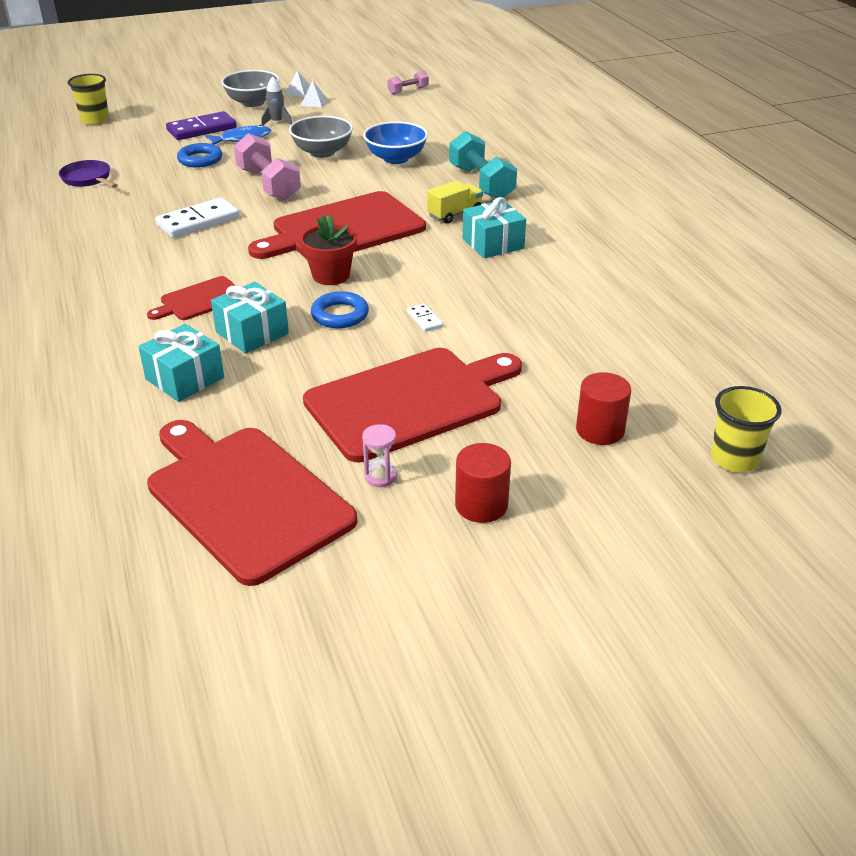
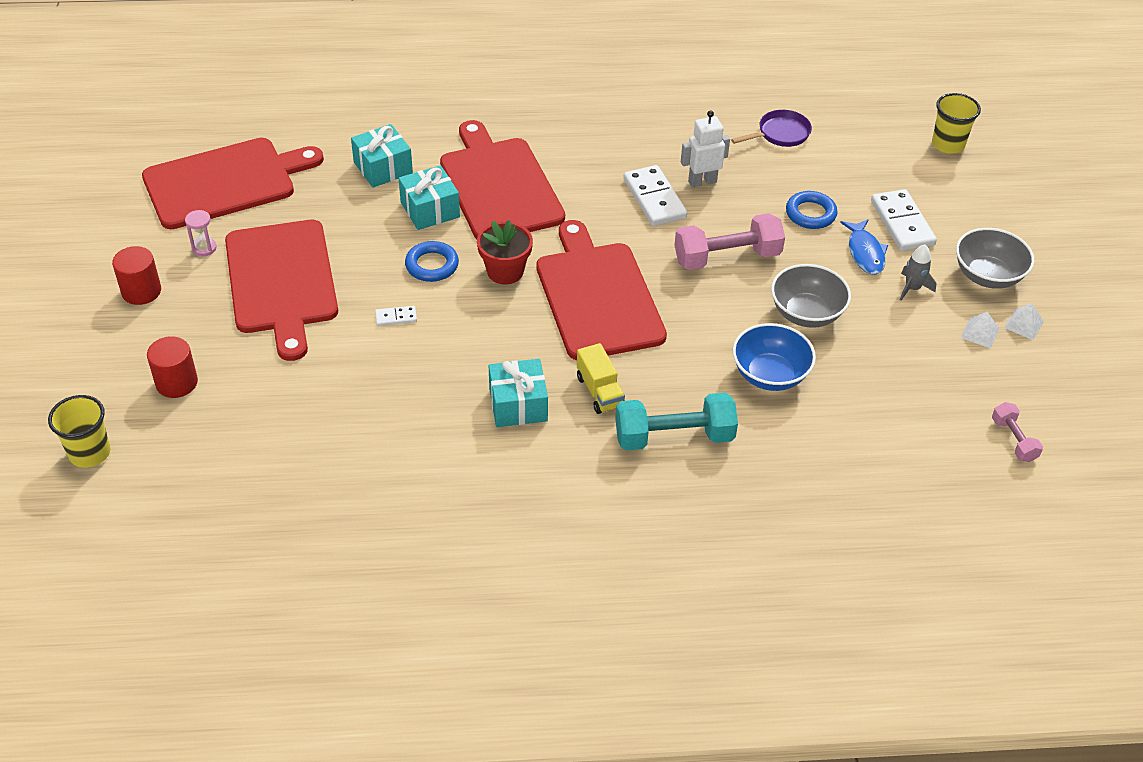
camera: 105 degrees right, 10 degrees up
red cutting board [147,276,236,320] -> red cutting board [440,120,565,239], size x2.04
purple domino [166,111,237,140] -> white domino [871,189,937,251]
none -> white robot [681,110,730,188]

